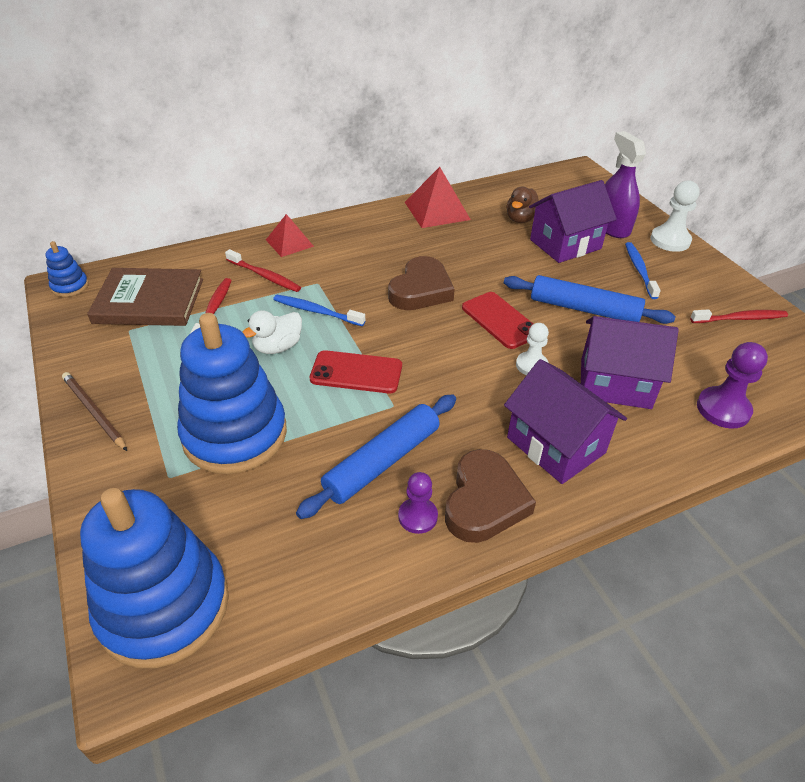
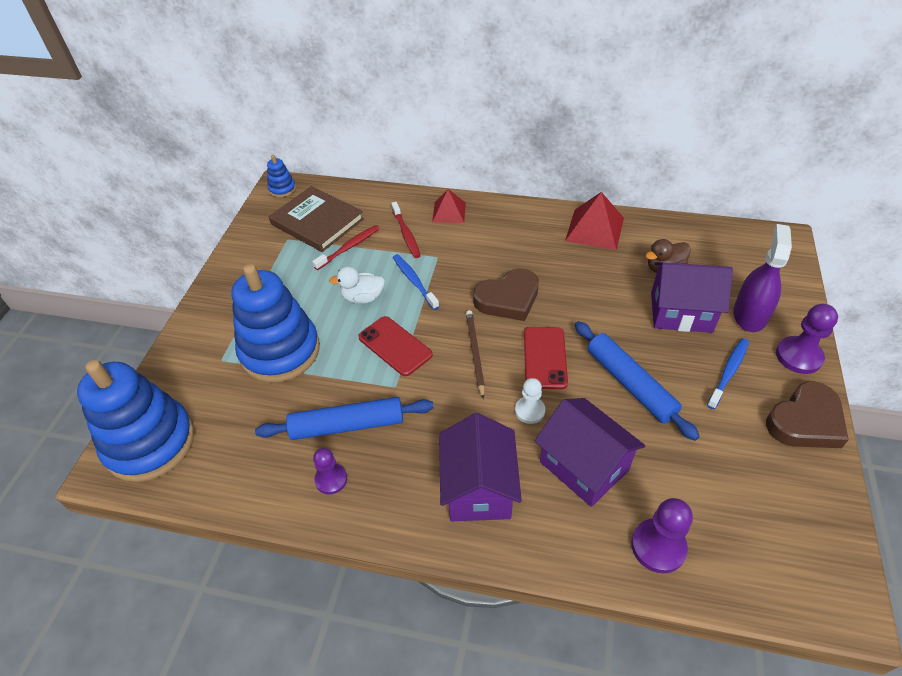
camera: 40 degrees right, 5 degrees up
brown pencil [62,372,127,451] -> brown pencil moved to [466,310,485,399]
brown heart [445,449,536,543] -> brown heart moved to [766,381,849,448]
white pawn [650,180,700,252] -> purple pawn [776,304,838,374]
red toothbrush [690,309,788,323] -> none

